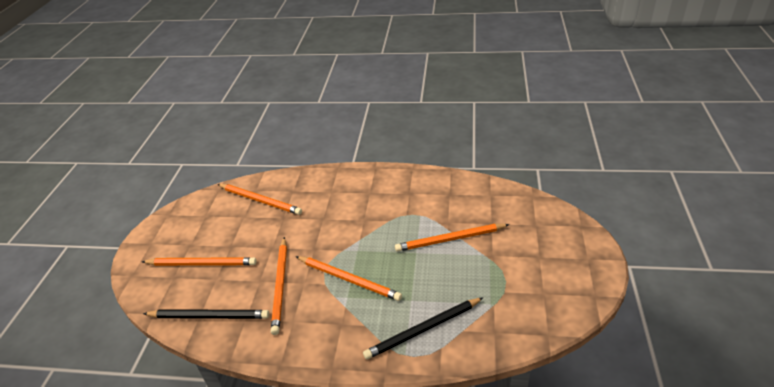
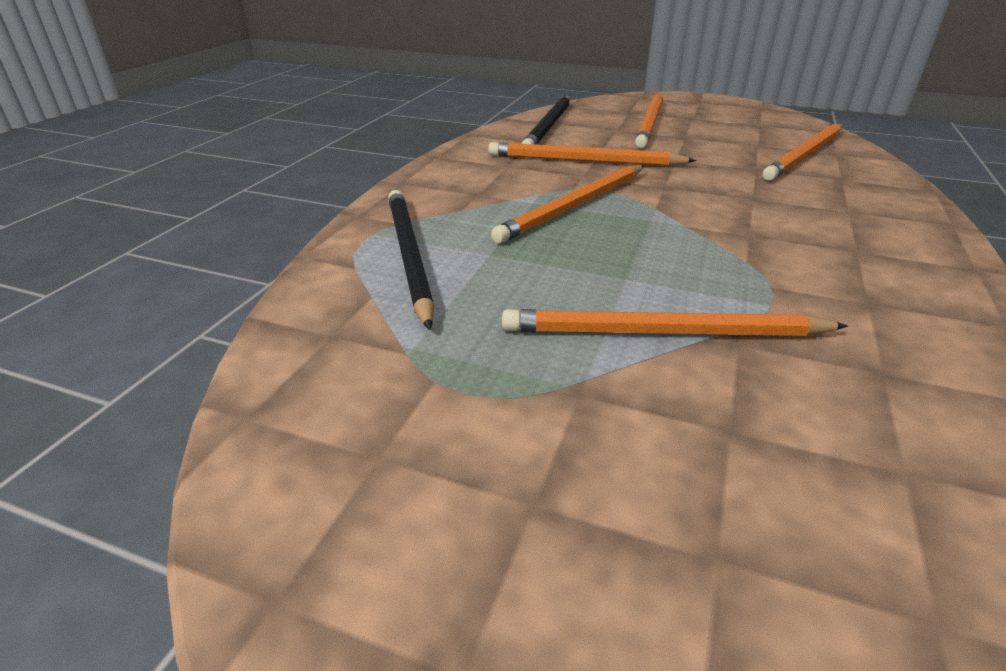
camera: 100 degrees right, 5 degrees down
orange pencil [395,224,510,252] -> orange pencil turned 90 degrees counterclockwise [502,309,848,336]

